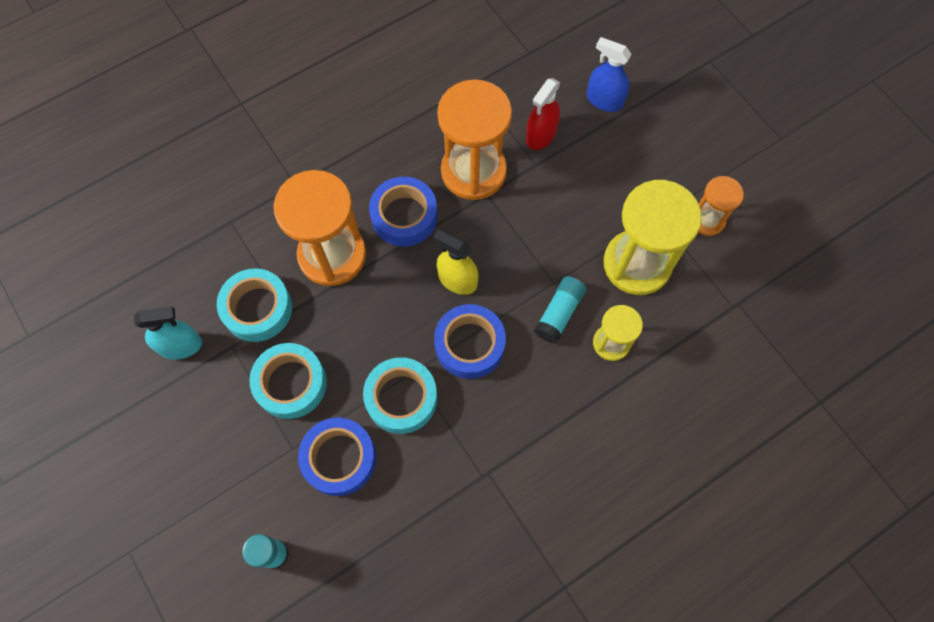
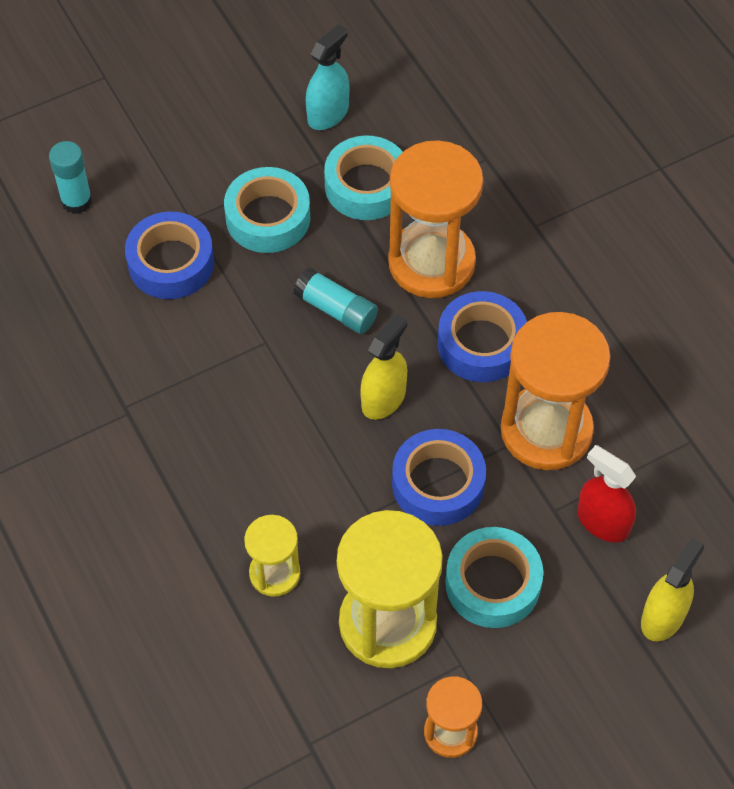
camera: 95 degrees right, 10 degrees down
turquoise spray bottle [134,306,202,360] -> turquoise spray bottle turned 135 degrees counterclockwise [306,24,349,130]
turquoise tape [363,357,437,434] -> turquoise tape moved to [445,527,543,628]
blue tape [434,304,506,379] -> blue tape moved to [392,429,486,526]
turquoise glue stick [534,276,586,344] -> turquoise glue stick moved to [293,267,378,334]
blue spray bottle [587,37,632,112] -> yellow spray bottle [641,538,704,642]

